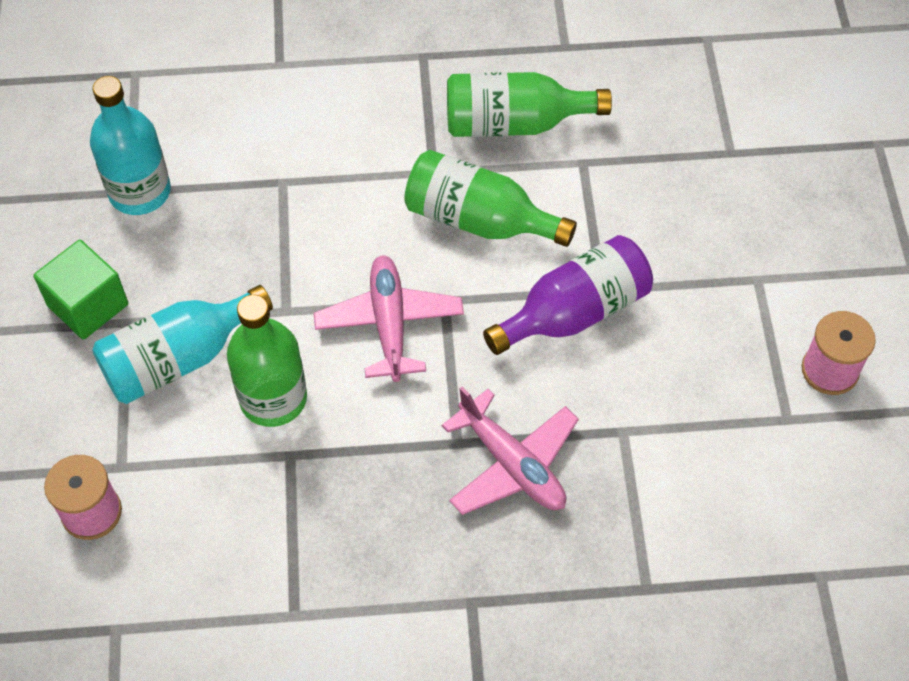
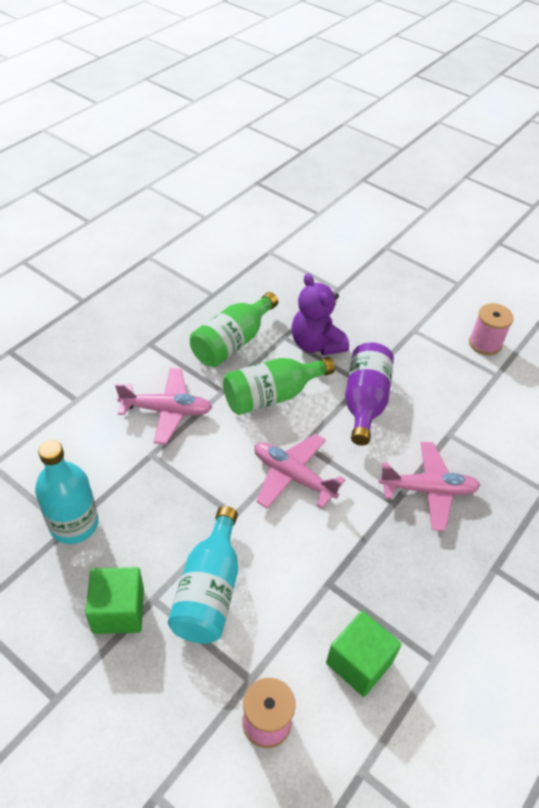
camera: 50 degrees left, 10 degrees down
green bottle [227,295,307,427] -> none
none -> pink plane [115,368,212,444]
none -> purple teddy bear [291,273,349,355]
none -> green cube [326,611,401,697]

